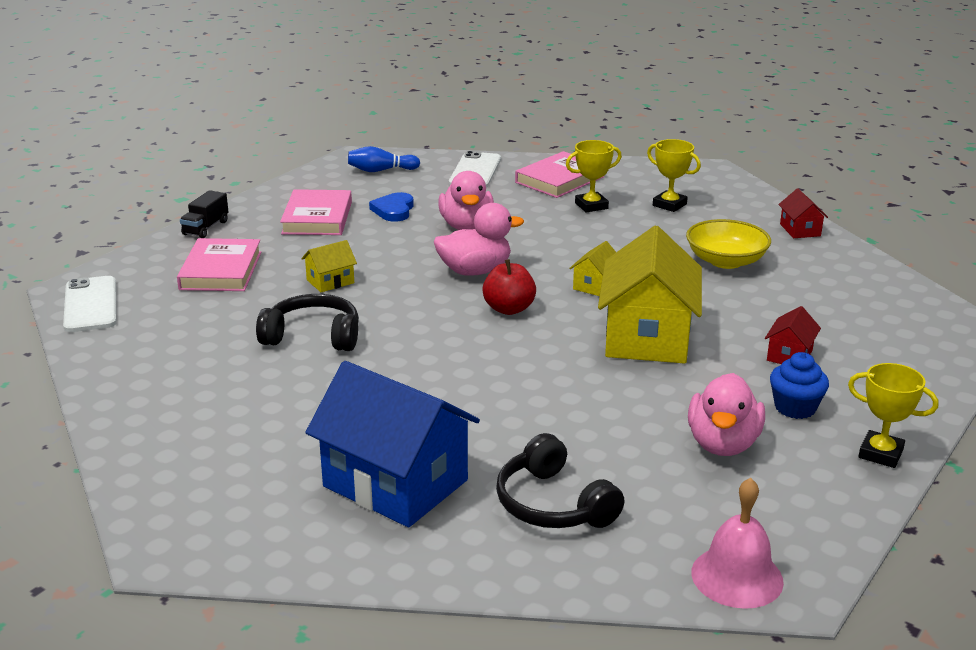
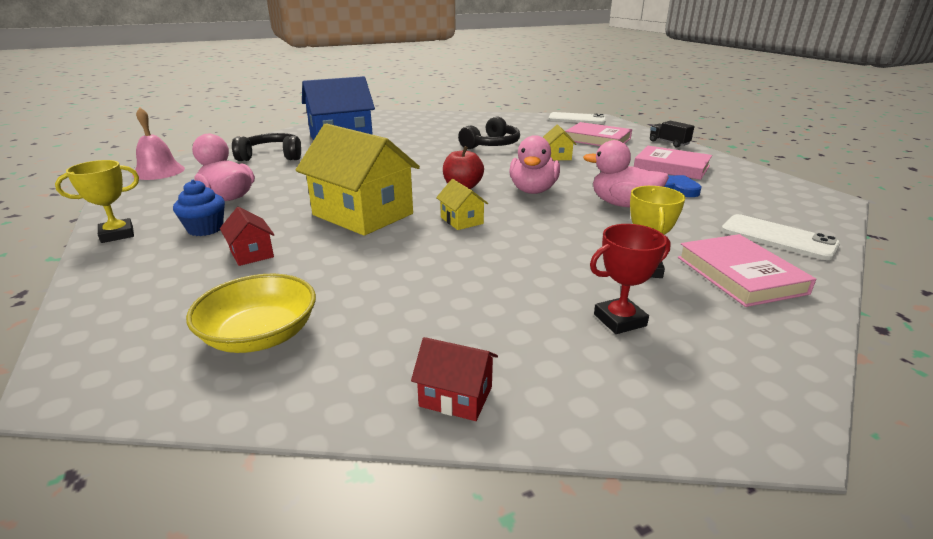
camera: 120 degrees right, 0 degrees up
blue bowling pin [348,146,420,172] -> none
yellow trophy [647,139,701,212] -> red trophy [590,224,671,334]
yellow bowl [686,219,771,269] -> yellow bowl moved to [186,274,316,353]

